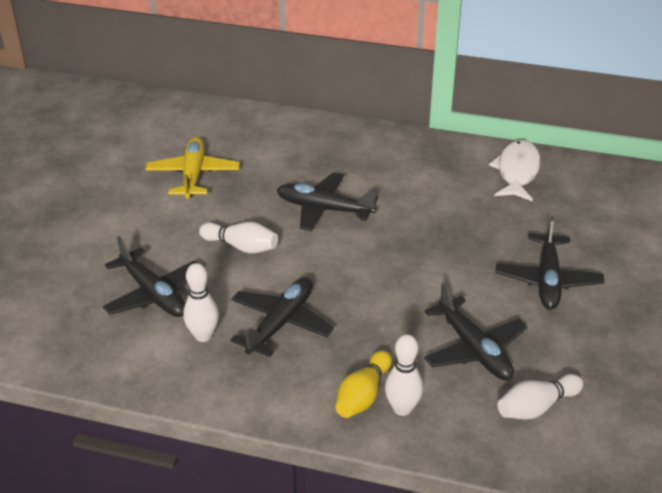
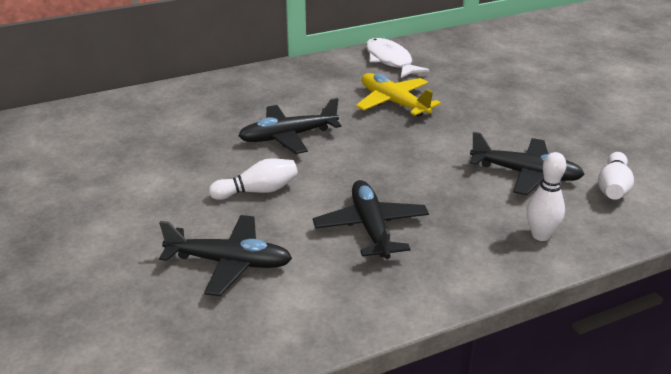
camera: 40 degrees left, 5 degrees down
yellow plane [145,137,240,199] -> yellow plane moved to [356,73,441,117]
white bowling pin [183,263,219,342] -> none
yellow bowling pin [335,351,392,418] -> none
black plane [496,216,604,310] -> none

